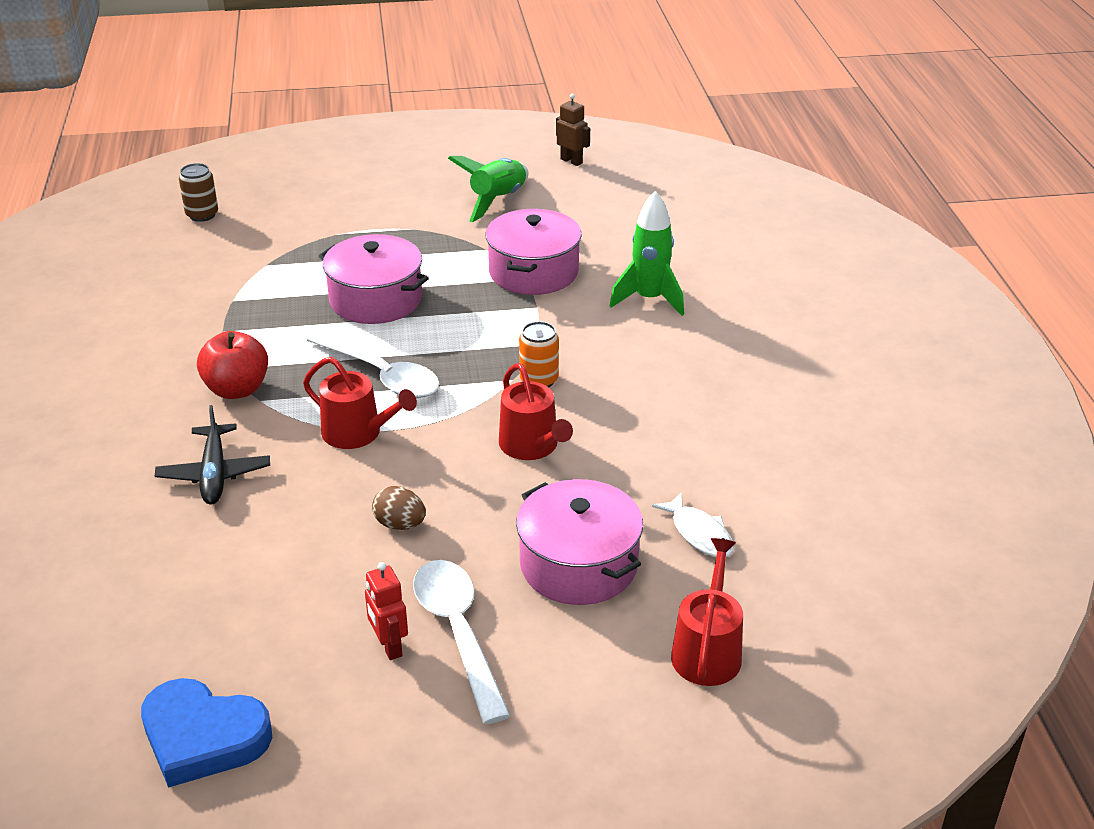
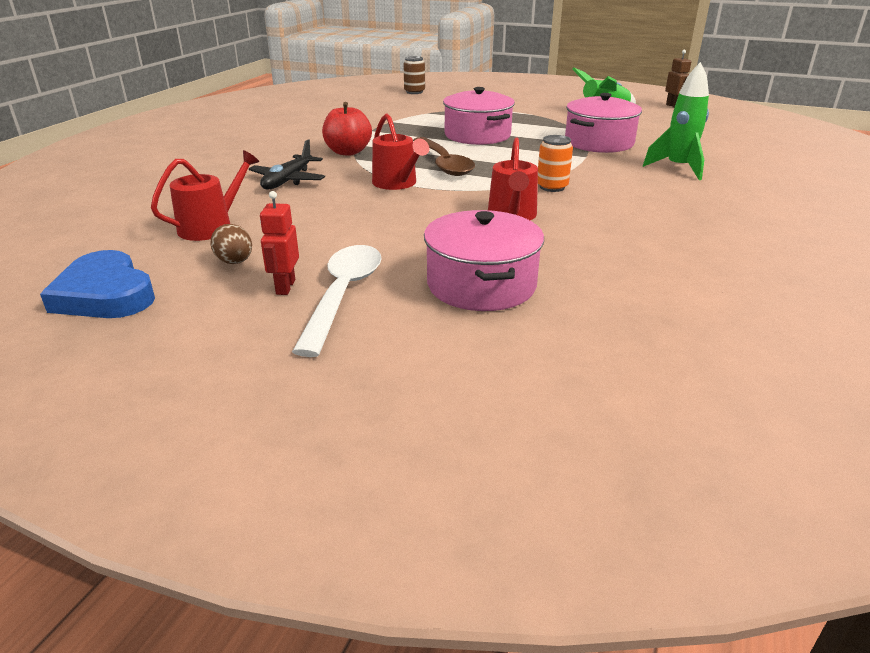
camera: 30 degrees right, 5 degrees down
white spoon [307,330,440,398] -> brown spoon [413,137,475,176]
brown egg [372,486,426,530] -> brown egg moved to [210,224,252,264]
white fish [652,492,734,557] -> none
red watering can [671,538,743,686] -> red watering can moved to [151,150,259,241]

